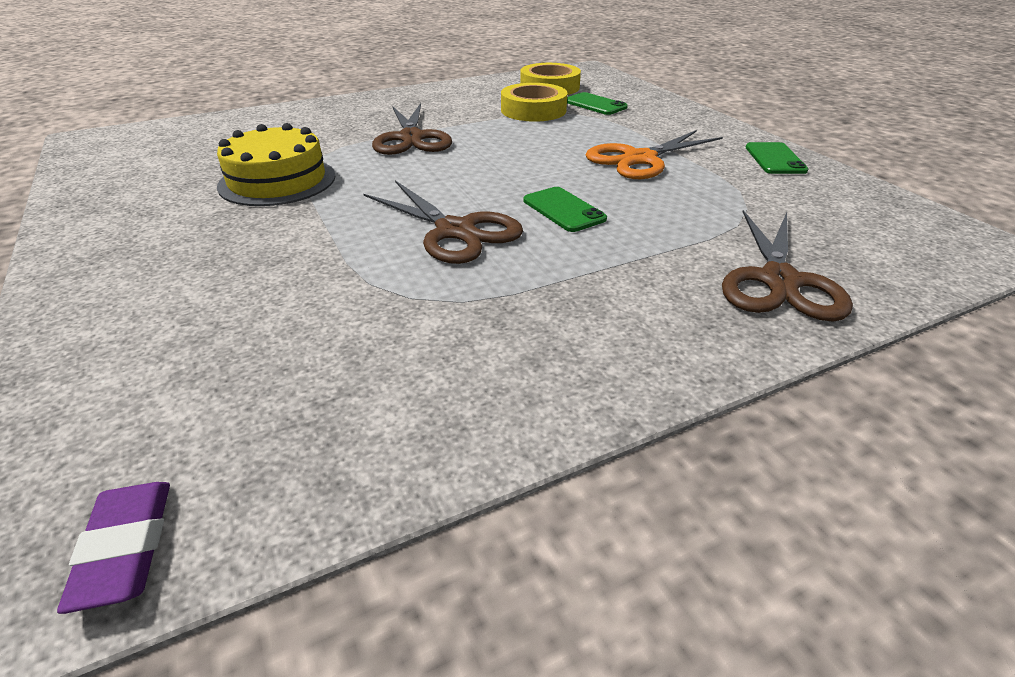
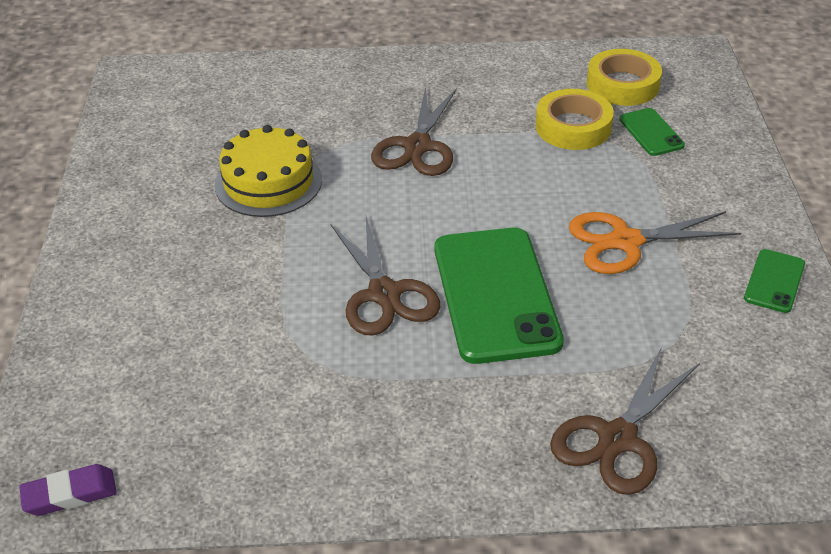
camera: 25 degrees right, 5 degrees up
purple eraser [57,482,170,614] -> purple eraser turned 60 degrees clockwise [19,464,117,516]
green phone [524,187,607,232] -> green phone [435,227,564,364], size x2.16

